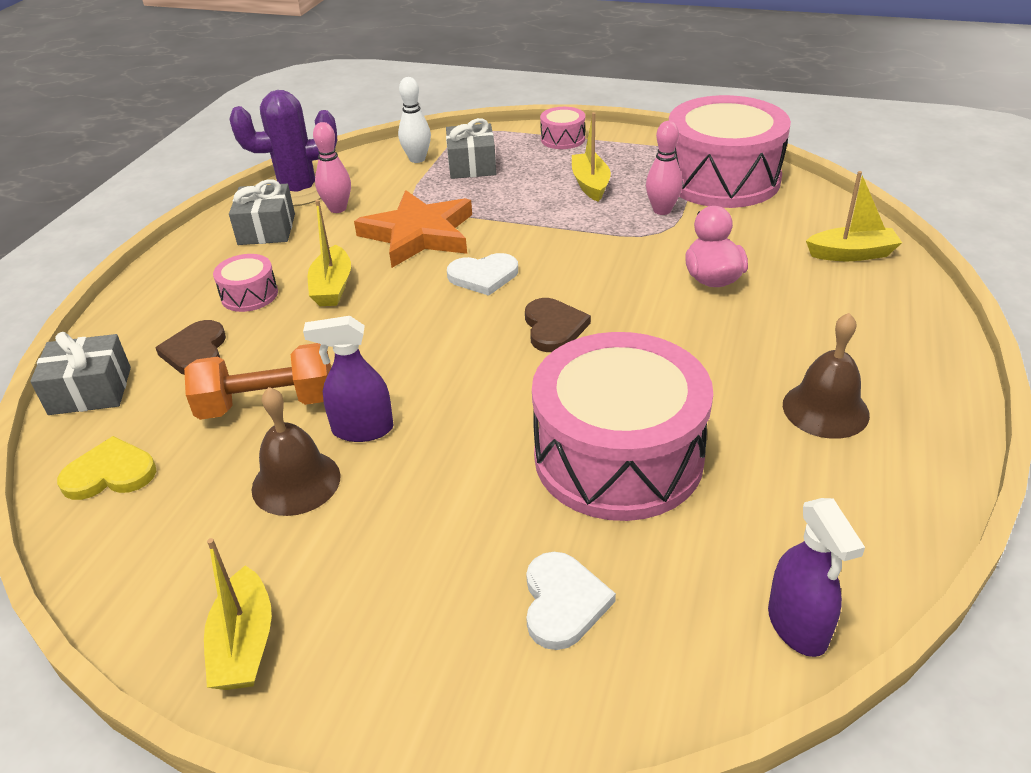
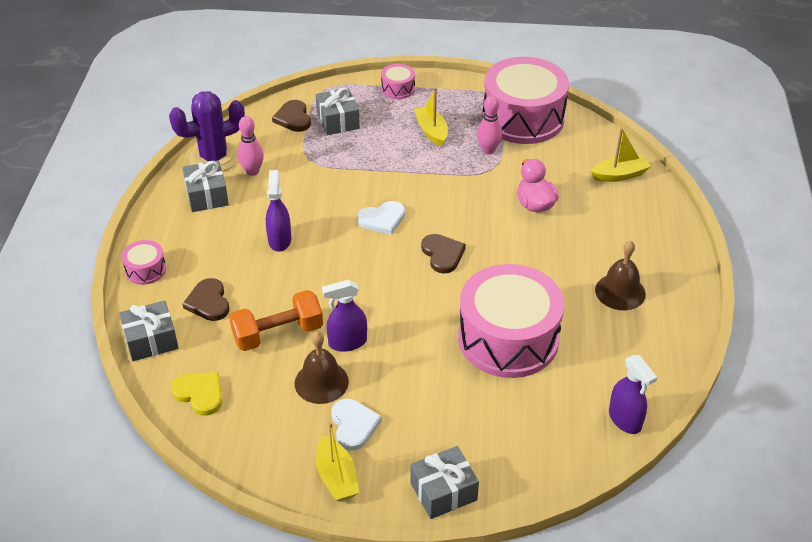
camera: 15 degrees left, 5 degrees up
yellow heart [57,436,156,500] -> yellow heart turned 60 degrees clockwise [171,372,222,416]
pink drum [213,254,278,312] -> pink drum moved to [121,240,166,285]
yellow boat [308,200,351,306] -> purple spray bottle [266,170,291,252]
orange star [354,190,472,268] -> none
white bowling pin [398,77,431,163] -> brown heart [272,100,311,132]
white heart [526,552,616,650] -> white heart moved to [331,399,382,451]
none -> grey gift [410,446,479,519]

